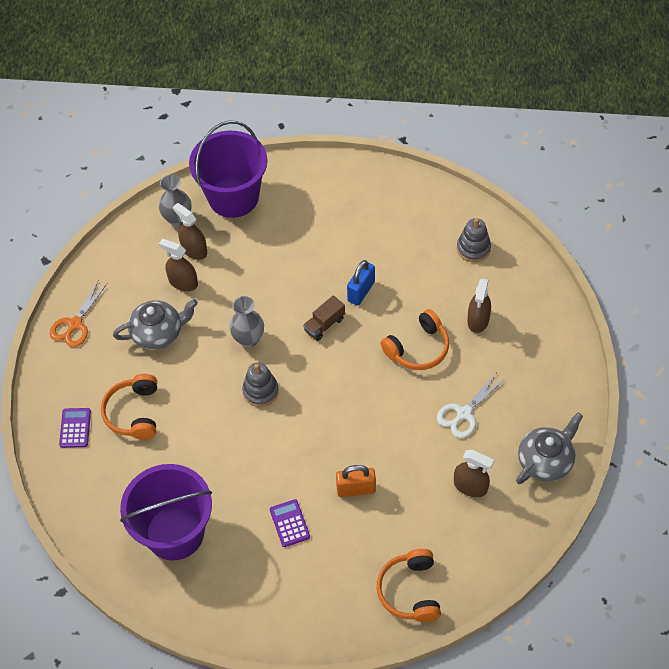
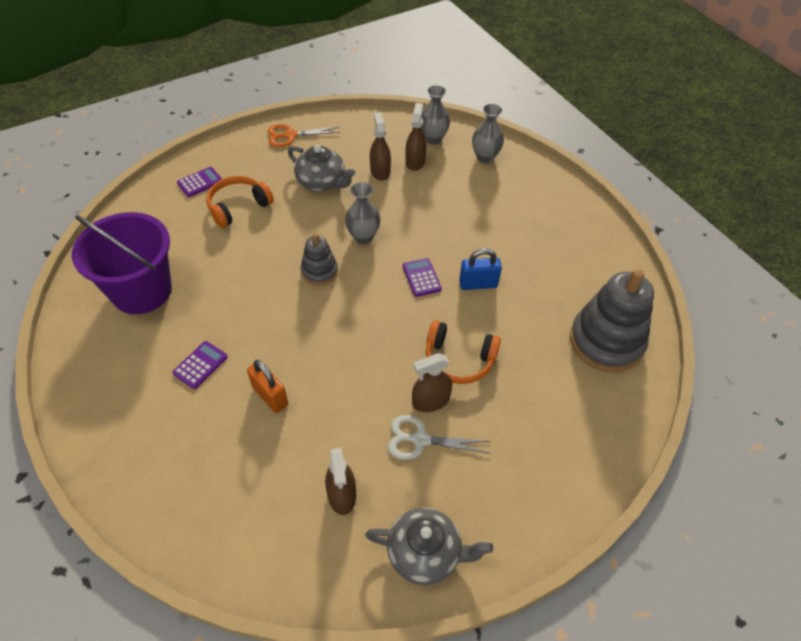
camera: 50 degrees right, 5 degrees down
purple bucket [189,120,268,218] -> grey vase [472,103,504,164]
brown truck [303,295,345,341] -> purple calculator [403,258,442,297]
orange headphones [377,549,441,622] -> none
grey stacking toy [457,218,491,262] -> grey stacking toy [570,269,654,372], size x1.87
brown spray bottle [468,278,491,333] -> brown spray bottle moved to [412,353,452,412]

